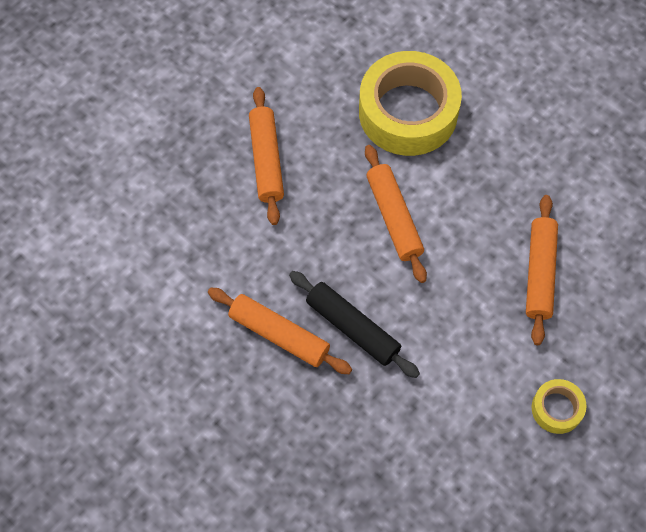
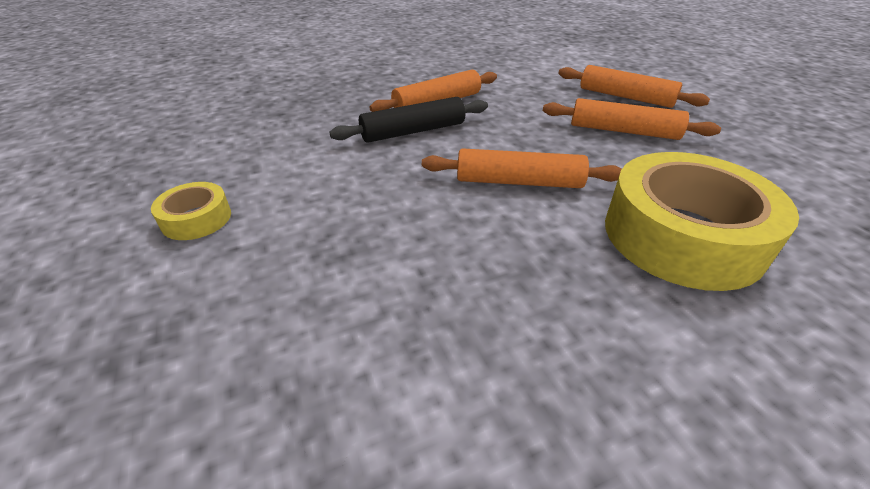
camera: 115 degrees right, 25 degrees down
orange rolling pin [526,195,558,345] -> orange rolling pin moved to [558,65,710,108]

